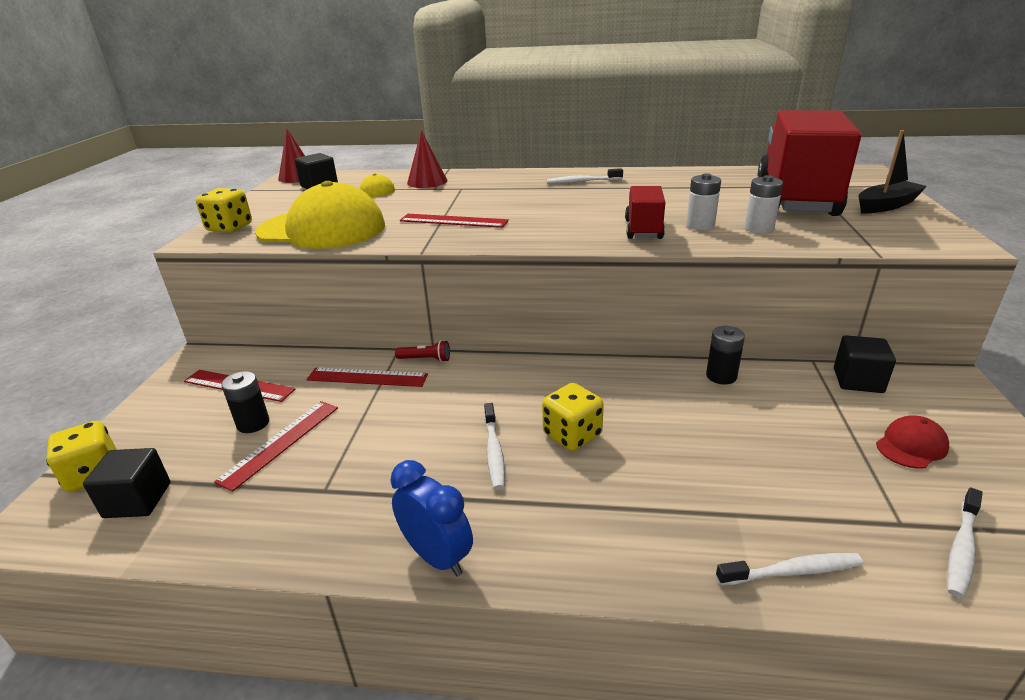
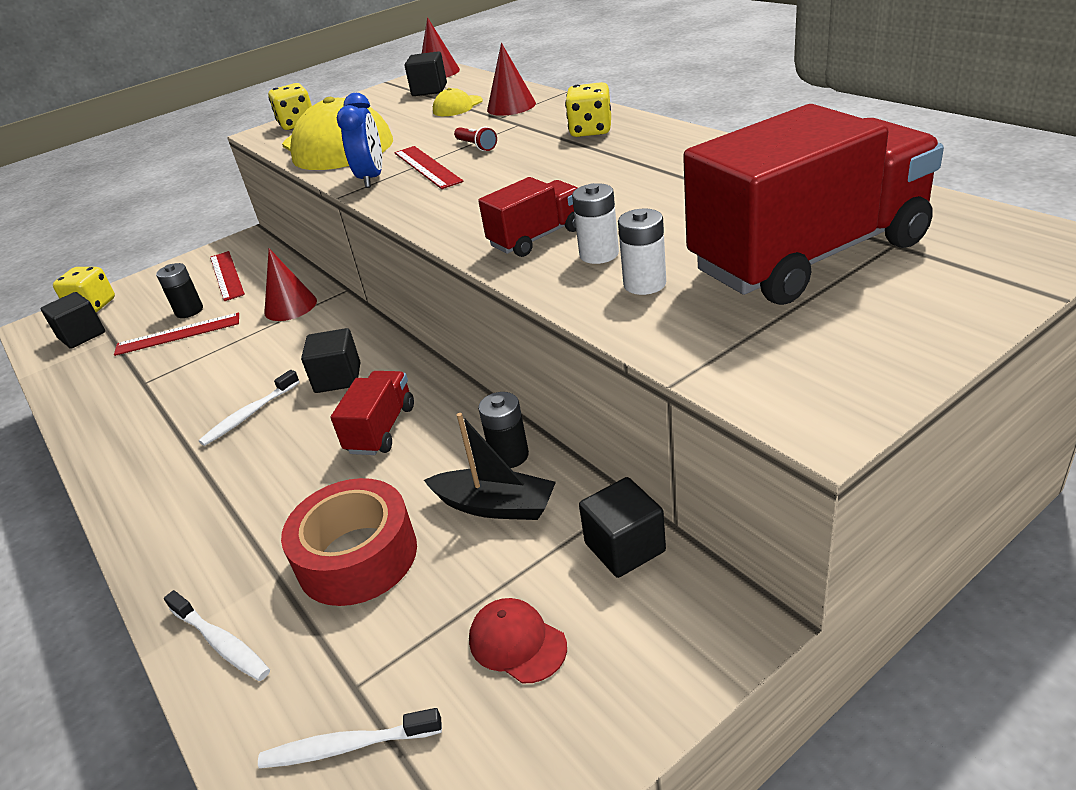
camera: 50 degrees right, 5 degrees up
red ruler [306,367,428,387] -> red cone [264,248,317,321]
blue clock [391,460,473,576] -> blue clock moved to [337,93,382,188]
red flashlight [395,340,450,362] -> red flashlight moved to [454,127,497,151]
yellow dice [542,383,604,451] -> yellow dice moved to [565,82,611,137]
white toothbrush [546,168,623,184] -> none
black boat [858,130,927,213] -> black boat moved to [424,413,556,520]
red cap [876,415,949,469] -> red cap turned 150 degrees counterclockwise [469,598,567,684]
none -> red tape [281,478,417,606]
none -> black cube [301,328,360,393]
none -> red truck [330,371,414,455]

